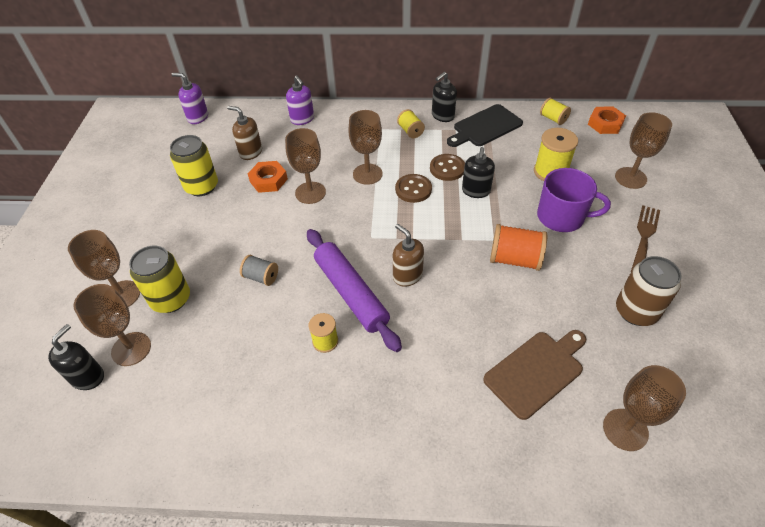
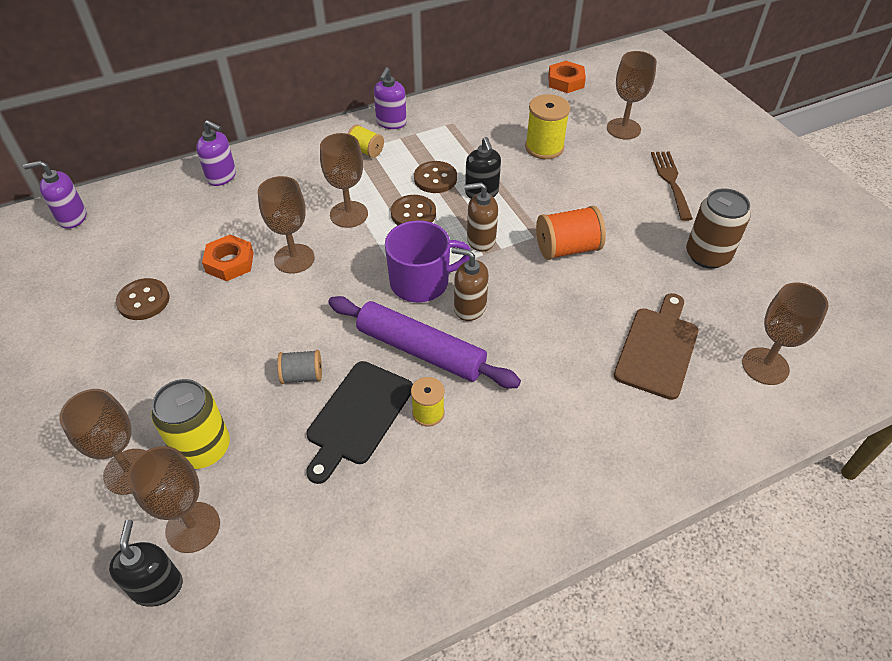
camera: 30 degrees left, 0 degrees up
yellow can [170,135,218,196] -> brown button [116,278,169,320]
brown soap dispenser [227,106,262,160] -> brown soap dispenser moved to [464,182,498,252]
black soap dispenser [432,72,457,122] -> purple soap dispenser [374,67,407,129]
black cutting board [447,104,523,147] -> black cutting board moved to [306,361,413,484]
purple mug [537,168,611,232] -> purple mug moved to [385,220,470,303]
yellow spool [540,98,571,125] -> none

